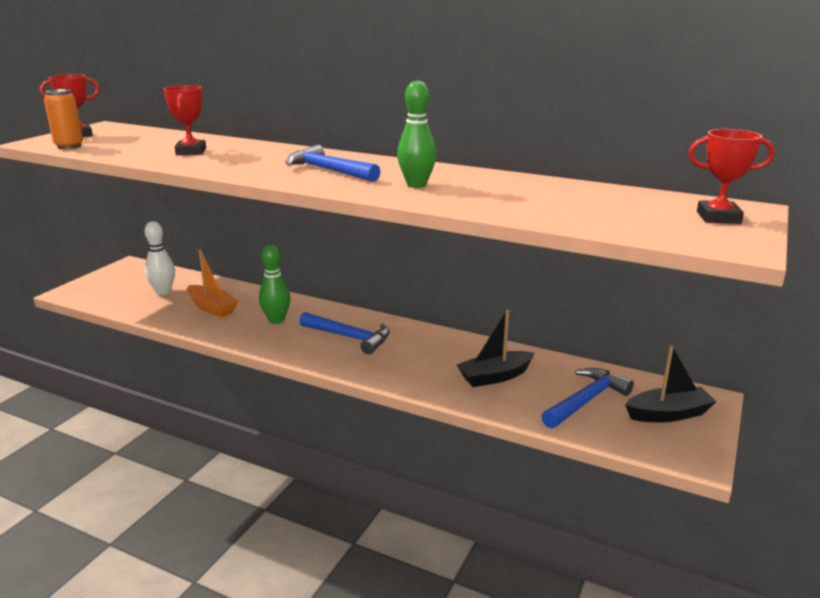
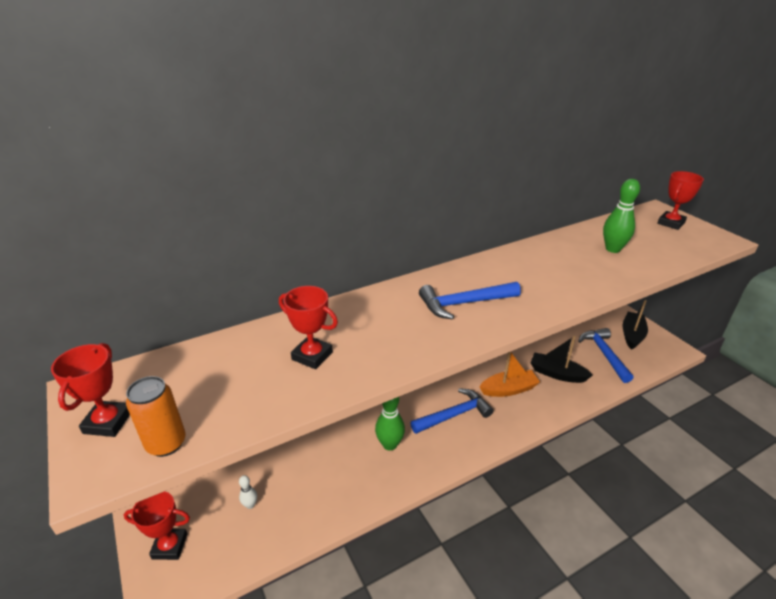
camera: 55 degrees left, 10 degrees up
white bowling pin [144,221,175,295] -> white bowling pin [239,475,257,509], size x0.53
orange boat [187,249,238,317] -> orange boat moved to [479,352,540,397]
green bowling pin [397,81,436,188] -> green bowling pin moved to [603,179,640,253]
black boat [457,309,535,387] -> black boat turned 105 degrees clockwise [531,336,593,383]
none -> red trophy [124,491,190,560]

